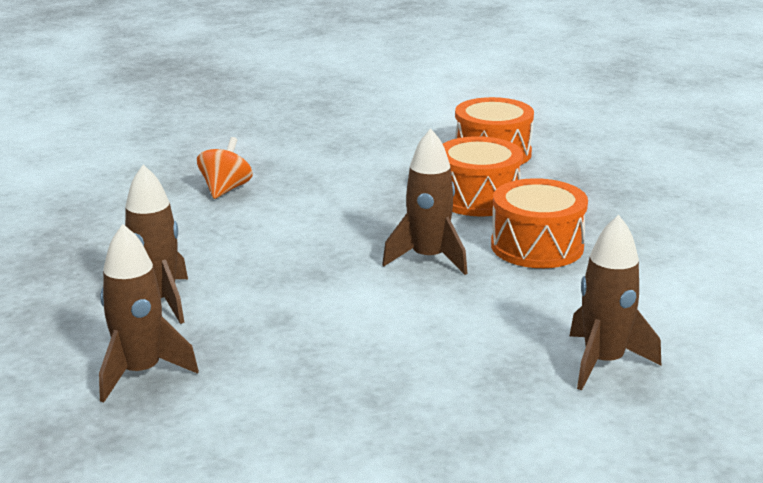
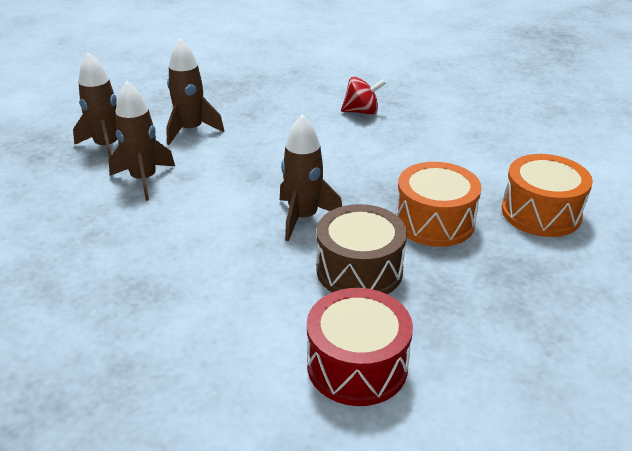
camera: 70 degrees right, 10 degrees up
orange spinning top [197,137,253,199] -> red spinning top [341,77,386,115]
orange drum [491,178,588,268] -> brown drum [316,204,407,294]
brown rocket [570,215,661,390] -> brown rocket moved to [109,81,175,201]
none -> red drum [307,288,413,406]

